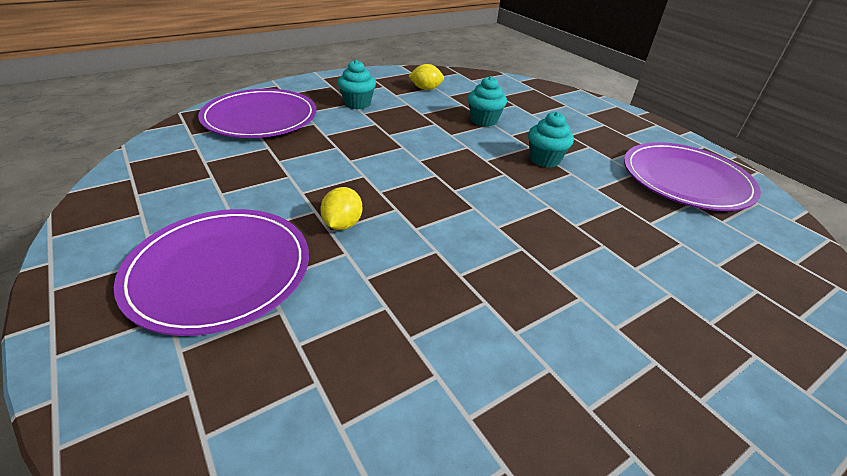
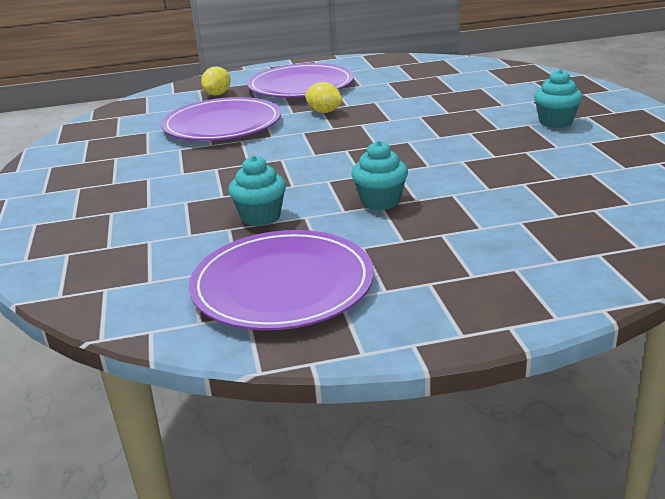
camera: 115 degrees right, 10 degrees down
purple plate [198,89,317,138] -> purple plate moved to [161,97,281,141]
yellow lemon [409,64,444,90] -> yellow lemon moved to [201,67,231,95]
turquoise cupcake [468,76,507,127] -> turquoise cupcake moved to [228,156,286,226]

